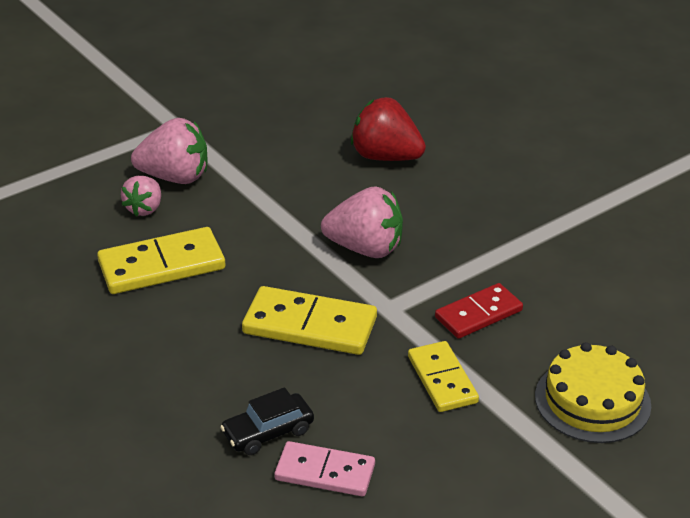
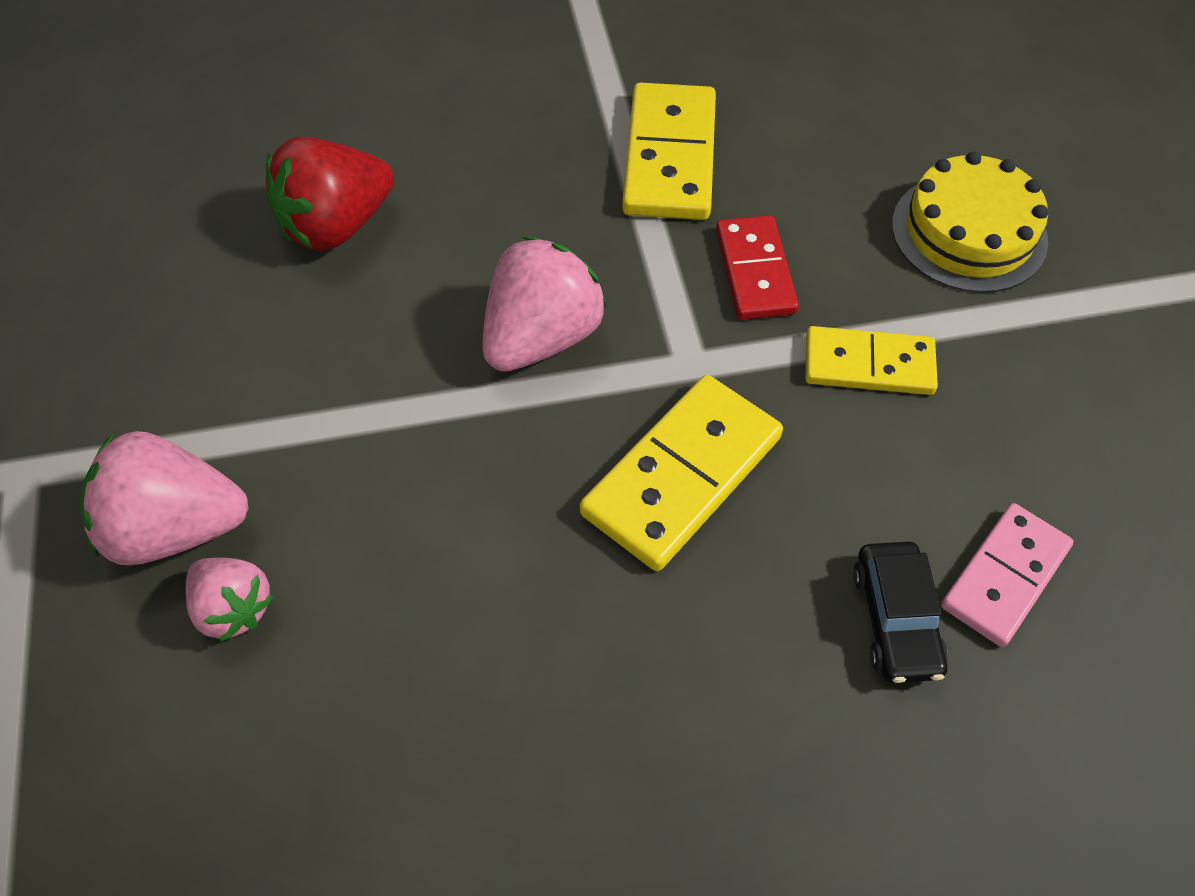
camera: 65 degrees left, 20 degrees up
yellow domino [97,227,225,294] -> yellow domino moved to [622,82,716,220]
pink strawberry [131,118,207,184] -> pink strawberry turned 120 degrees counterclockwise [80,431,249,565]

